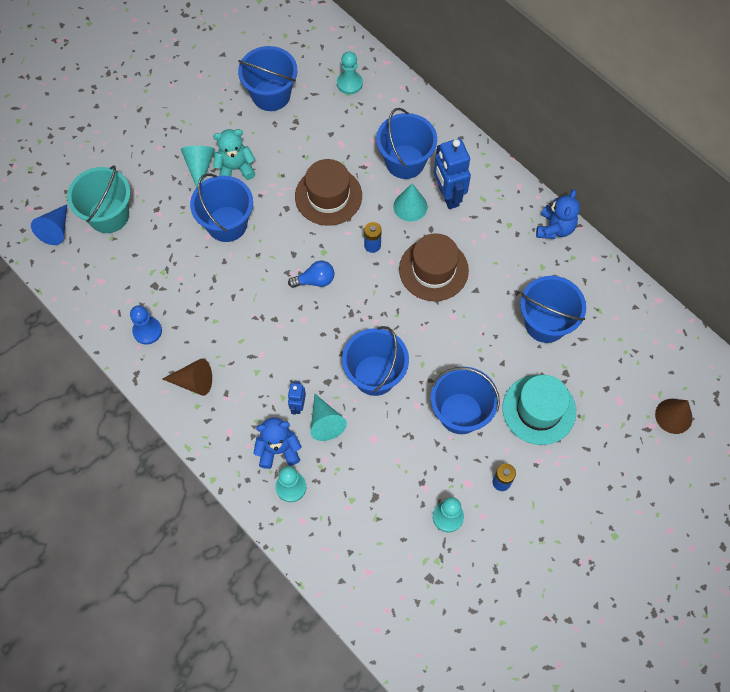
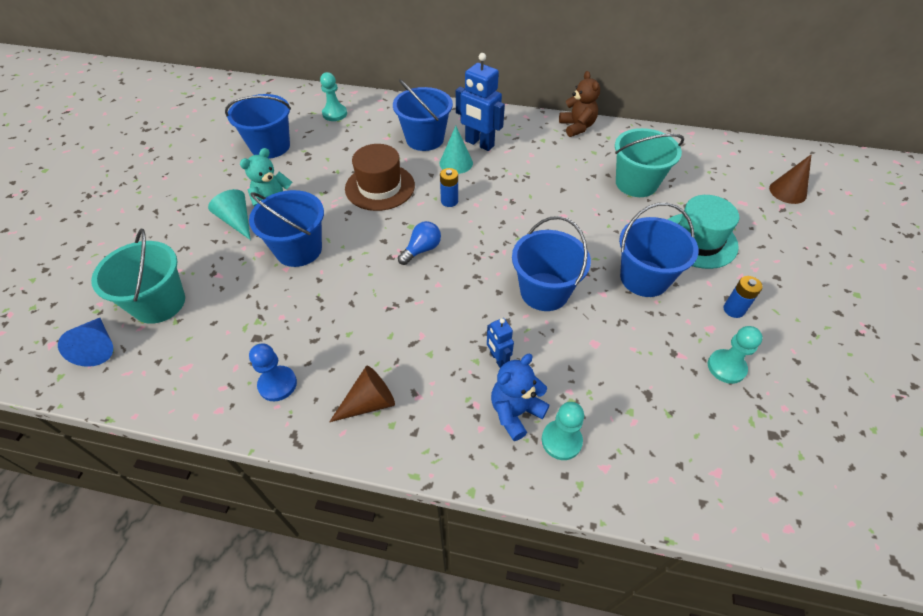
camera: 35 degrees left, 15 degrees down
turquoise cone [310,394,347,441] -> none
brown hat [399,233,469,301] -> none
blue bucket [520,276,586,343] -> turquoise bucket [615,128,684,197]
blue teddy bear [536,189,580,239] -> brown teddy bear [559,71,600,137]

